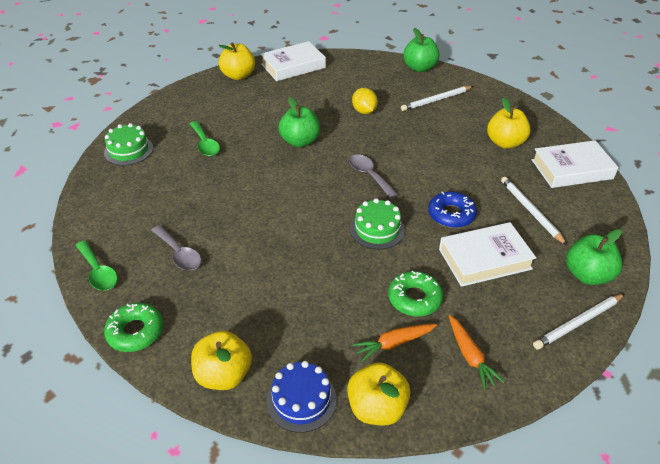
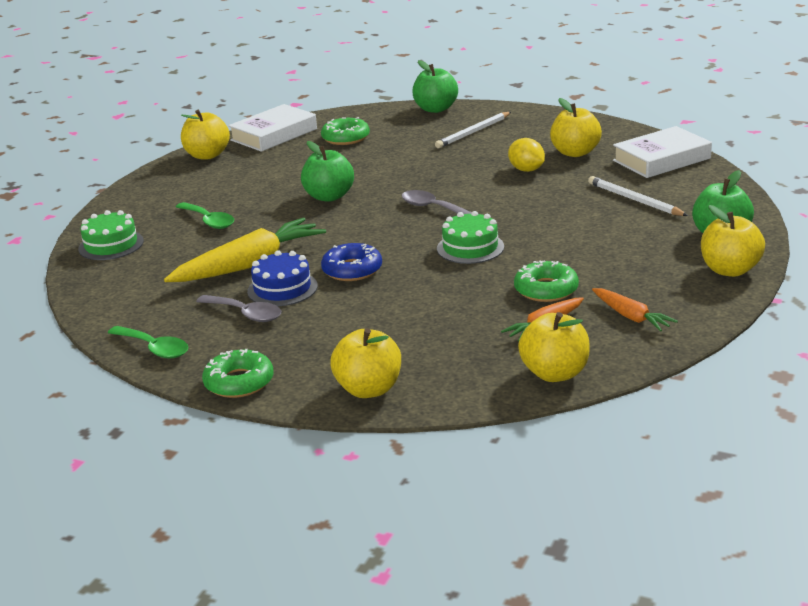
camera: 15 degrees left, 15 degrees down
blue cake [266,361,337,433] -> blue cake moved to [247,250,318,306]
yellow lemon [352,88,378,114] -> yellow lemon moved to [508,138,545,172]
blue donut [428,192,477,228] -> blue donut moved to [321,243,382,281]
white book [439,222,536,287] -> none
white pencil [533,294,624,350] -> yellow apple [701,205,765,277]
none -> yellow carrot [164,218,326,282]
none -> green donut [321,117,370,145]

